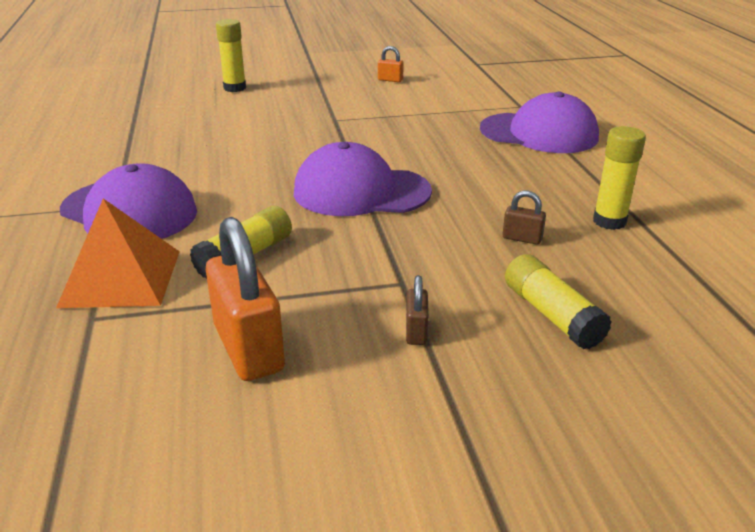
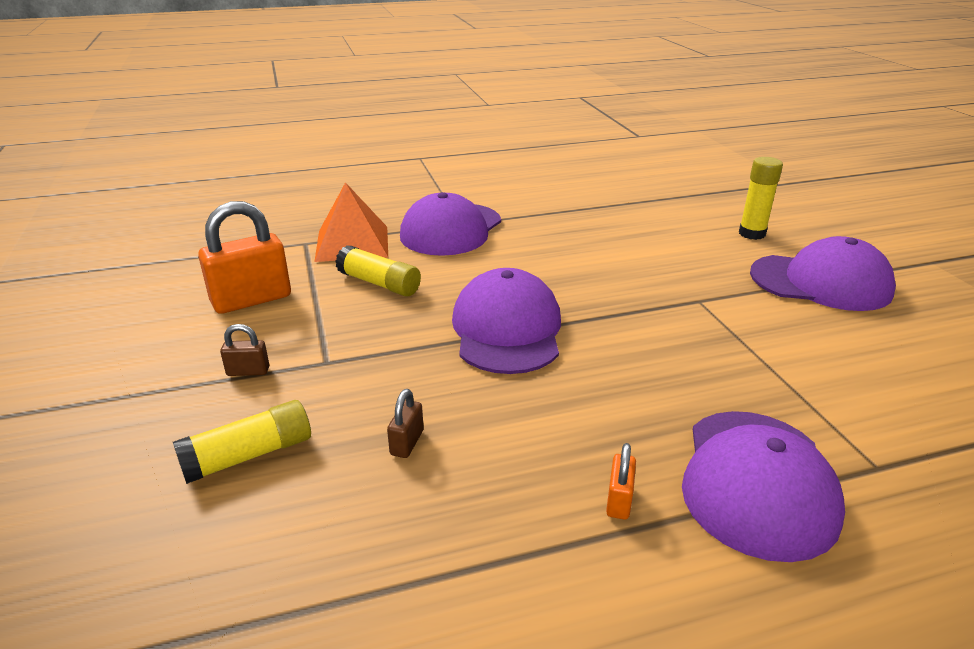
camera: 85 degrees right, 0 degrees up
orange padlock [378,46,404,82] -> orange padlock moved to [606,443,636,520]
yellow glue stick [593,126,646,230] -> none
none -> purple cap [750,236,896,311]

